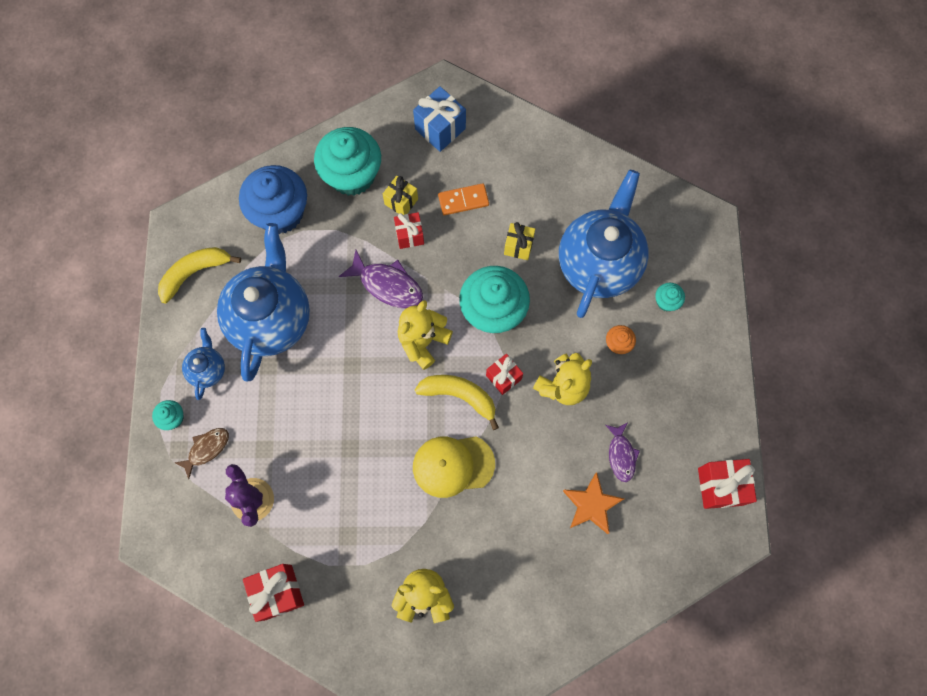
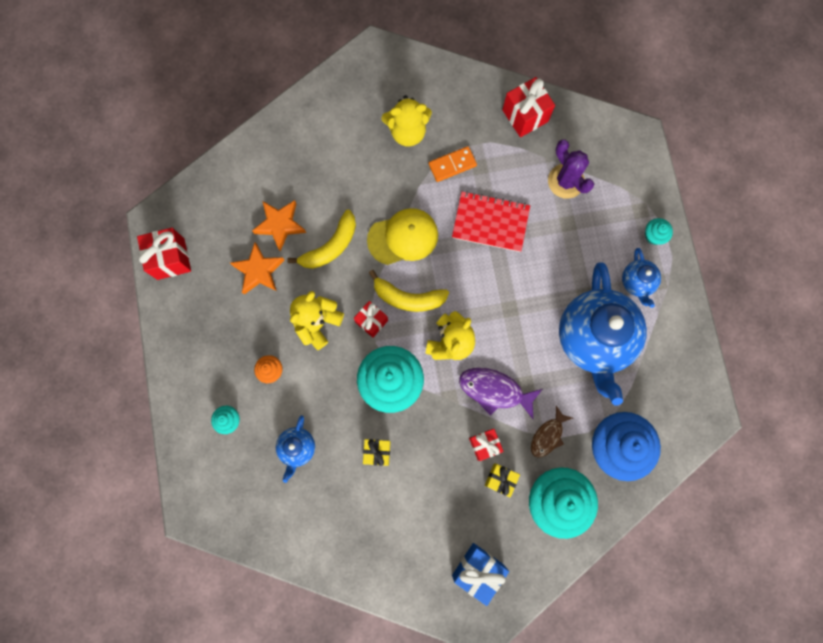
camera: 170 degrees right, 5 degrees up
yellow banana [158,247,241,303] -> yellow banana moved to [287,210,356,269]
brown fish [175,428,229,479] -> brown fish moved to [531,406,573,457]
orange domino [438,183,489,215] -> orange domino moved to [429,146,477,182]
blue teapot [559,170,649,318] -> blue teapot [276,415,315,483], size x0.46
purple fish [605,423,640,482] -> orange star [230,242,284,295]
none -> red notebook [452,191,530,252]

